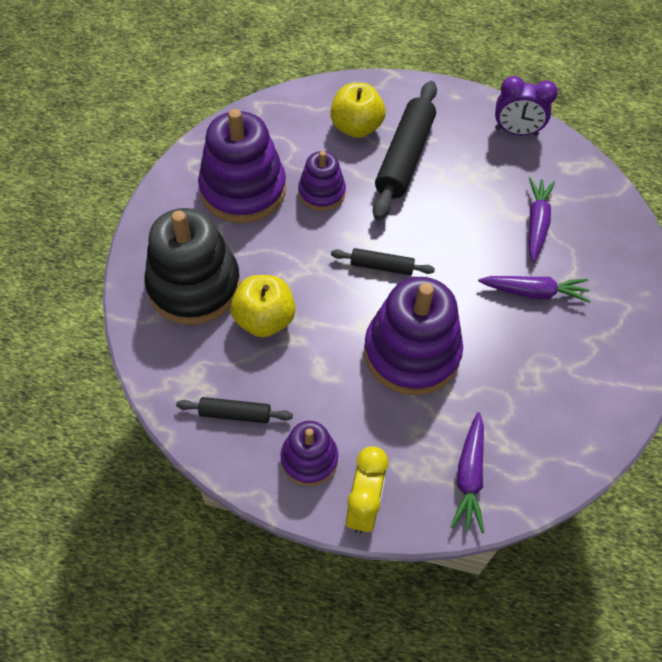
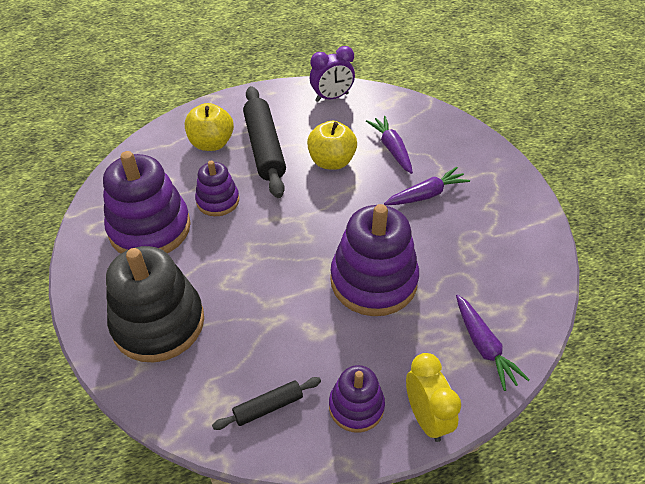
camera: 30 degrees left, 10 degrees down
yellow apple [231,275,296,337] -> yellow apple moved to [307,121,357,170]
black rolling pin [331,248,435,275] -> none

